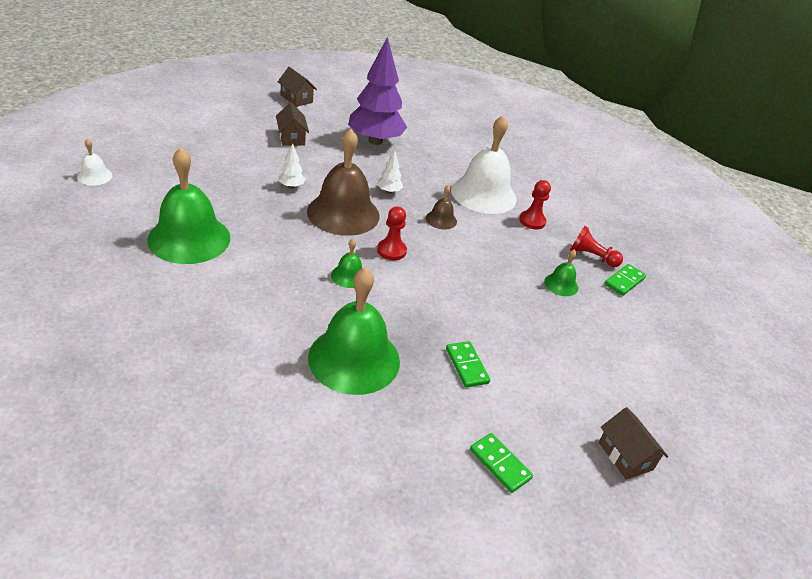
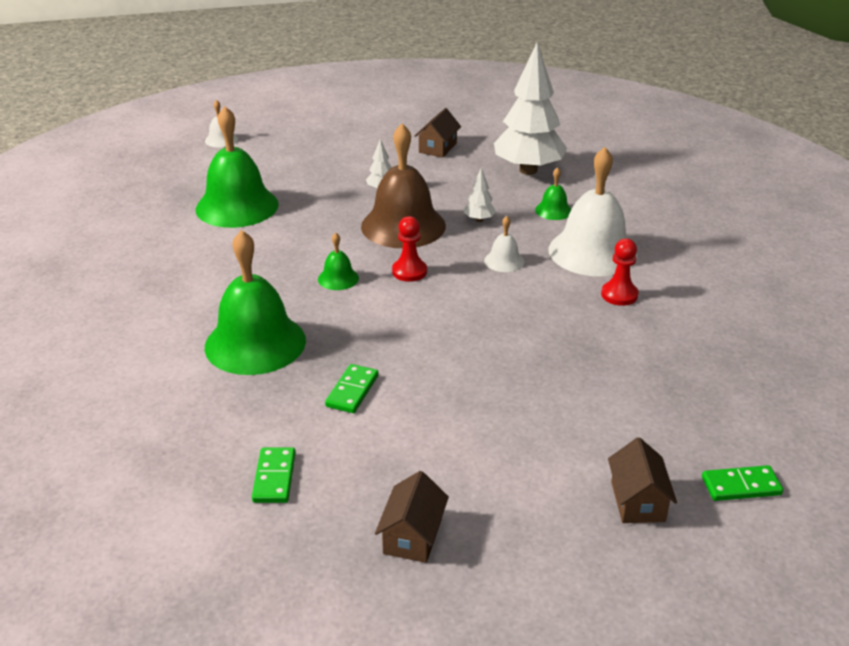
camera: 45 degrees right, 5 degrees down
brown house [278,67,317,107] -> brown house moved to [608,437,677,523]
purple tree [349,37,407,145] -> white tree [494,42,567,175]
brown bell [426,185,457,230] -> white bell [484,216,524,272]
green bell [544,250,578,296] -> green bell moved to [535,167,571,220]
red pawn [570,226,623,267] -> none
green domino [604,264,646,296] -> green domino moved to [702,465,783,501]

